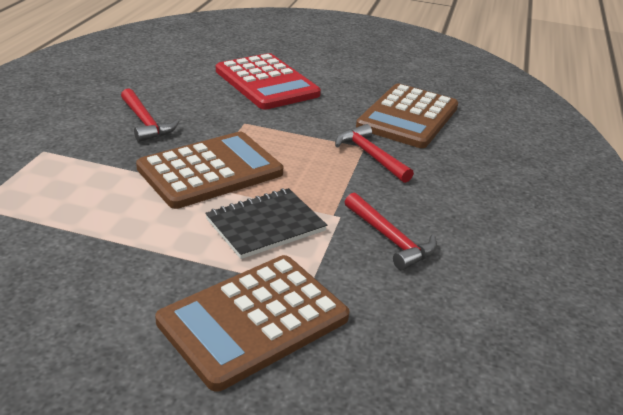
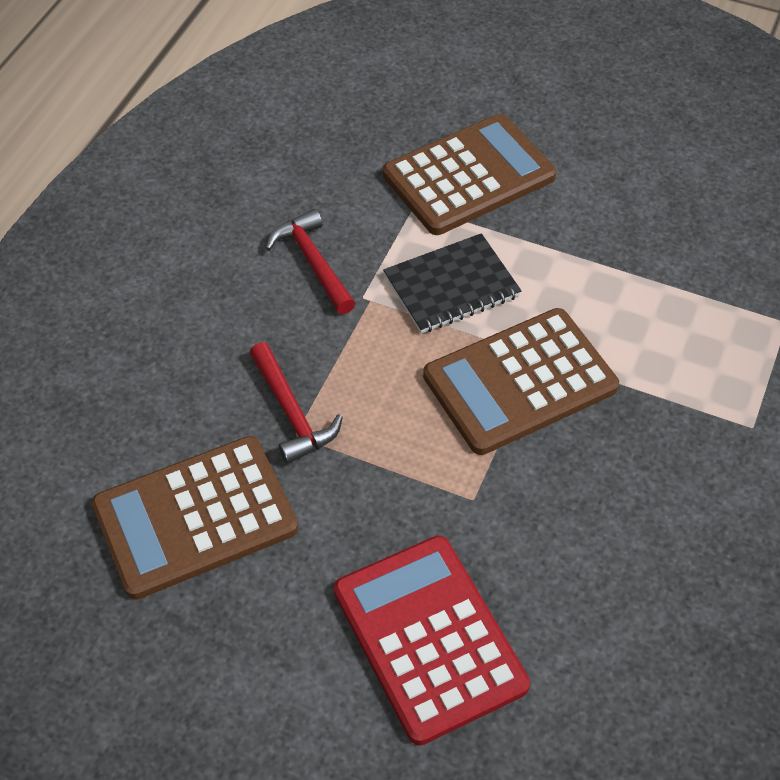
camera: 170 degrees left, 20 degrees up
red hammer [121,88,180,142] -> none
brown calculator [356,84,459,148] -> brown calculator turned 150 degrees counterclockwise [91,436,298,600]

